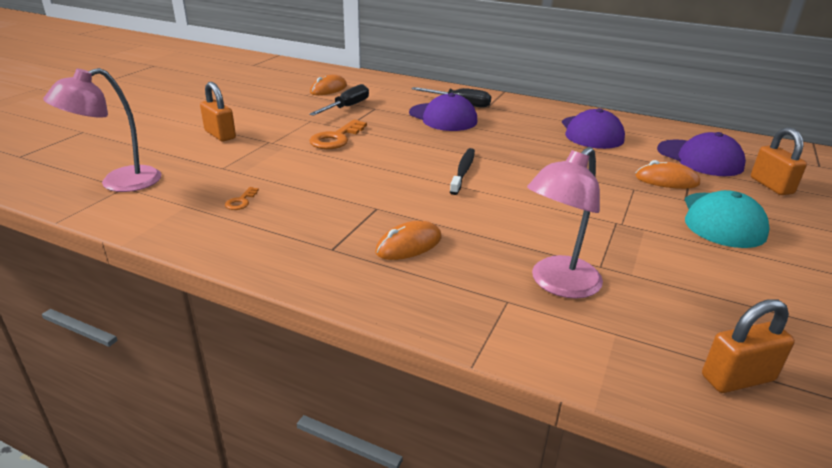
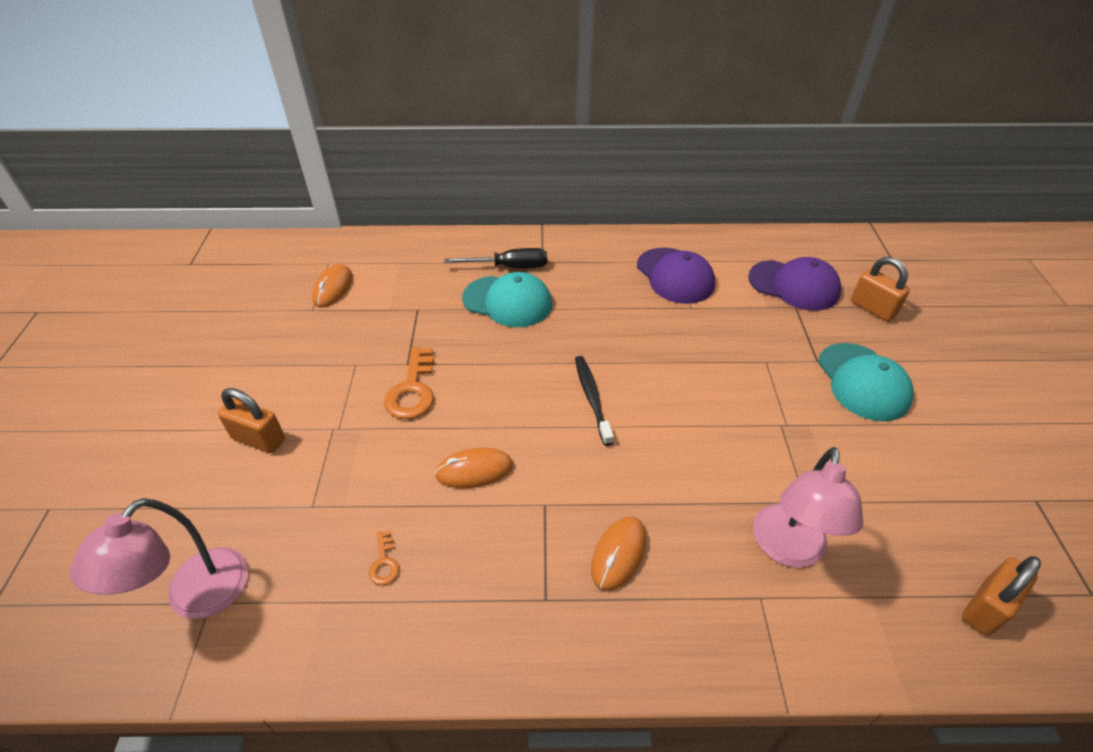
camera: 25 degrees left, 15 degrees up
black screwdriver [309,84,369,116] -> none
purple cap [409,93,477,131] -> turquoise cap [462,272,552,327]
orange mouse [635,160,700,189] -> orange mouse moved to [435,448,513,488]

